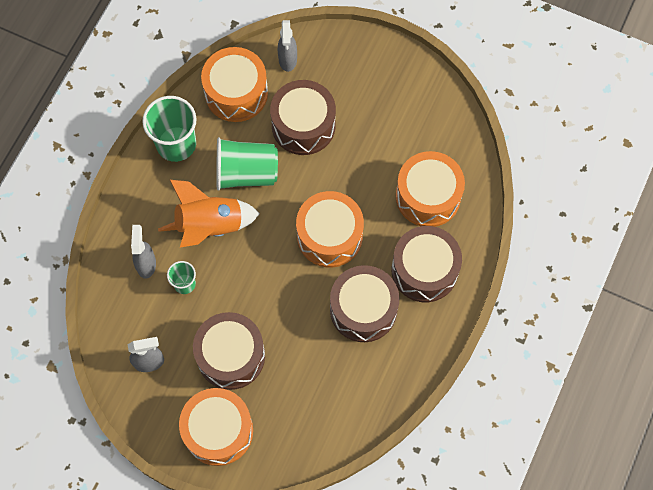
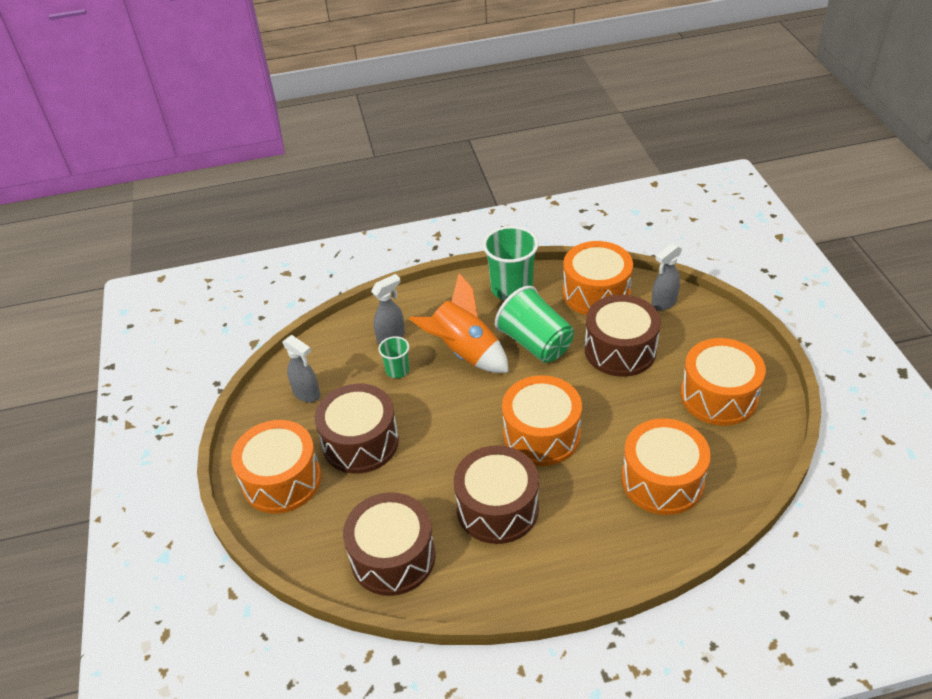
camera: 55 degrees right, 25 degrees down
brown drum [392,226,462,302] -> brown drum moved to [343,492,436,596]
none -> orange drum [681,338,766,426]

